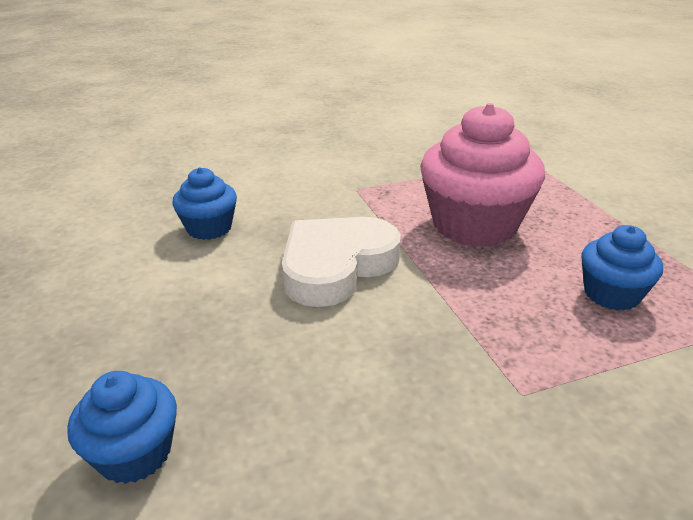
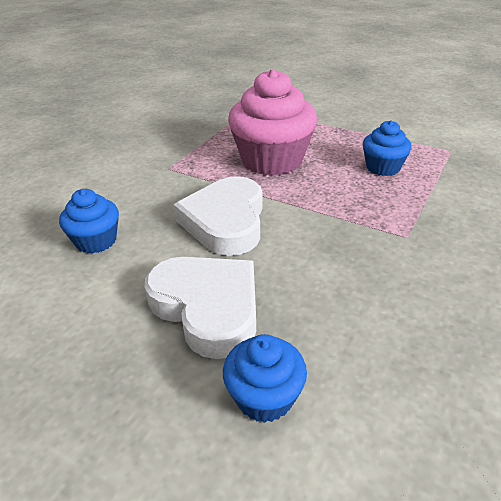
camera: 40 degrees left, 5 degrees up
none -> white heart [145,257,256,359]

